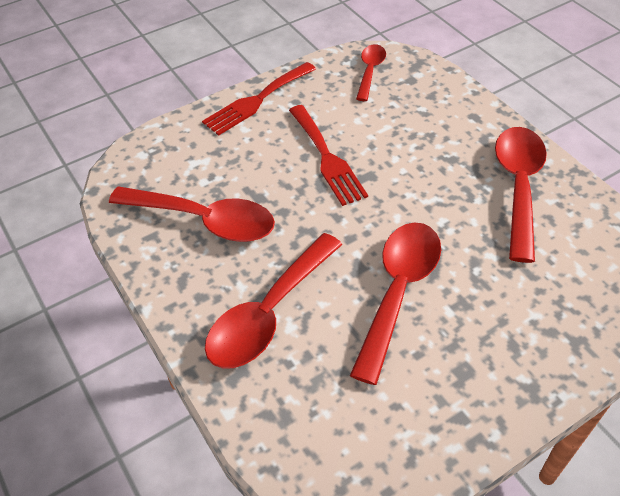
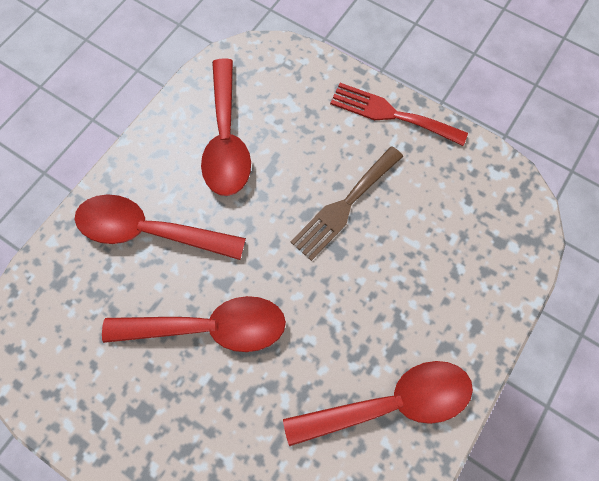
camera: 65 degrees right, 20 degrees up
red fork [289,105,368,206] -> brown fork [290,146,403,261]
red spoon [356,44,386,101] -> none

